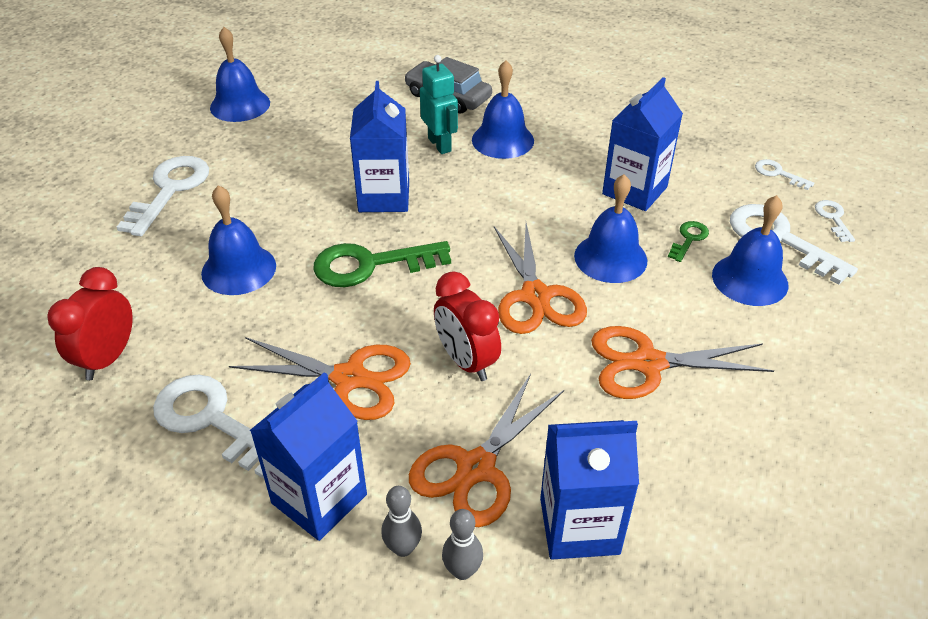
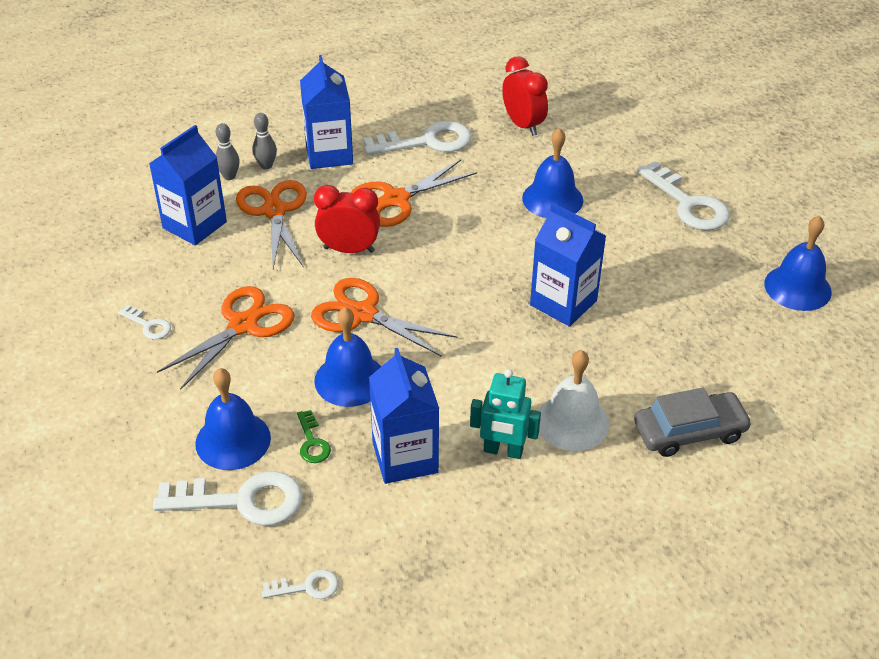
camera: 130 degrees right, 0 degrees up
green key [313,241,451,287] -> none
turquoise robot [420,55,458,154] -> turquoise robot moved to [470,369,541,459]
blue bell [472,60,534,159] -> white bell [538,350,609,451]
white key [815,200,855,242] -> white key moved to [118,305,171,340]

